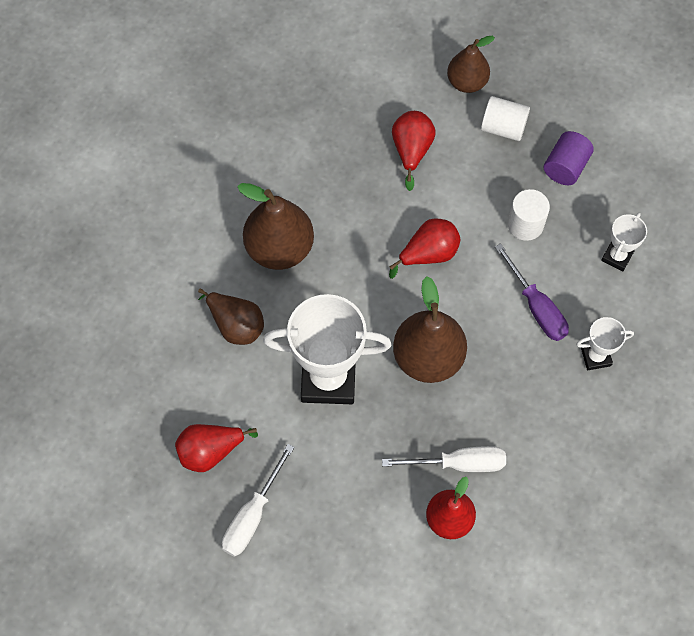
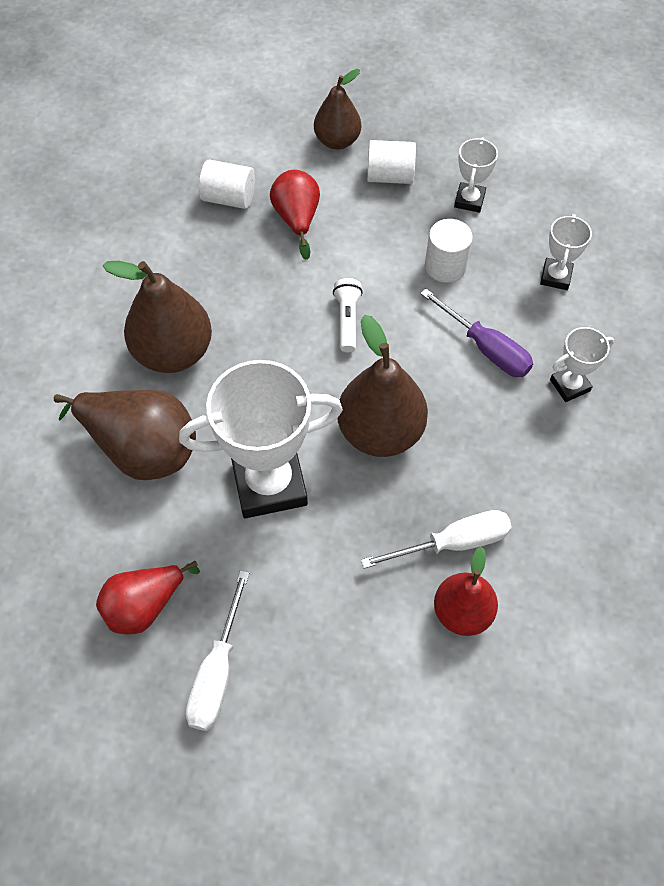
camera: 15 degrees left, 5 degrees down
brown pear [198,289,264,345] -> brown pear [54,390,196,480], size x1.56
red pear [389,218,460,279] -> white flashlight [333,278,363,352]
purple cylinder [544,131,594,185] -> white trophy [454,137,498,213]
none -> white cylinder [199,159,255,209]

